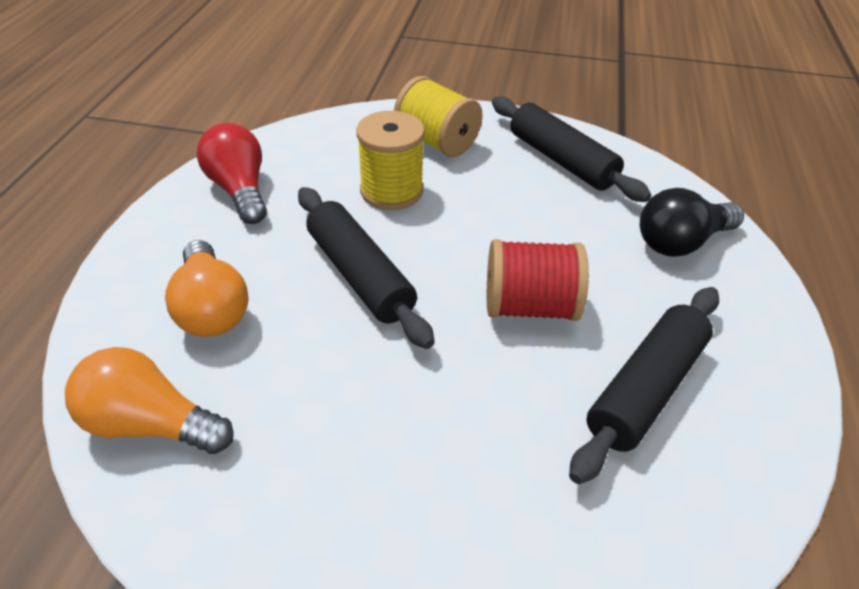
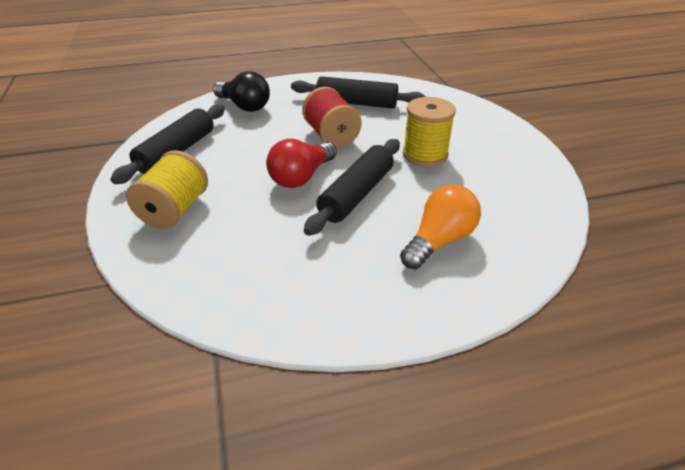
camera: 115 degrees left, 5 degrees down
orange light bulb [65,347,234,454] -> none
red light bulb [197,123,267,224] -> red light bulb moved to [266,139,337,188]
yellow spool [356,111,425,210] -> yellow spool moved to [403,97,456,167]

